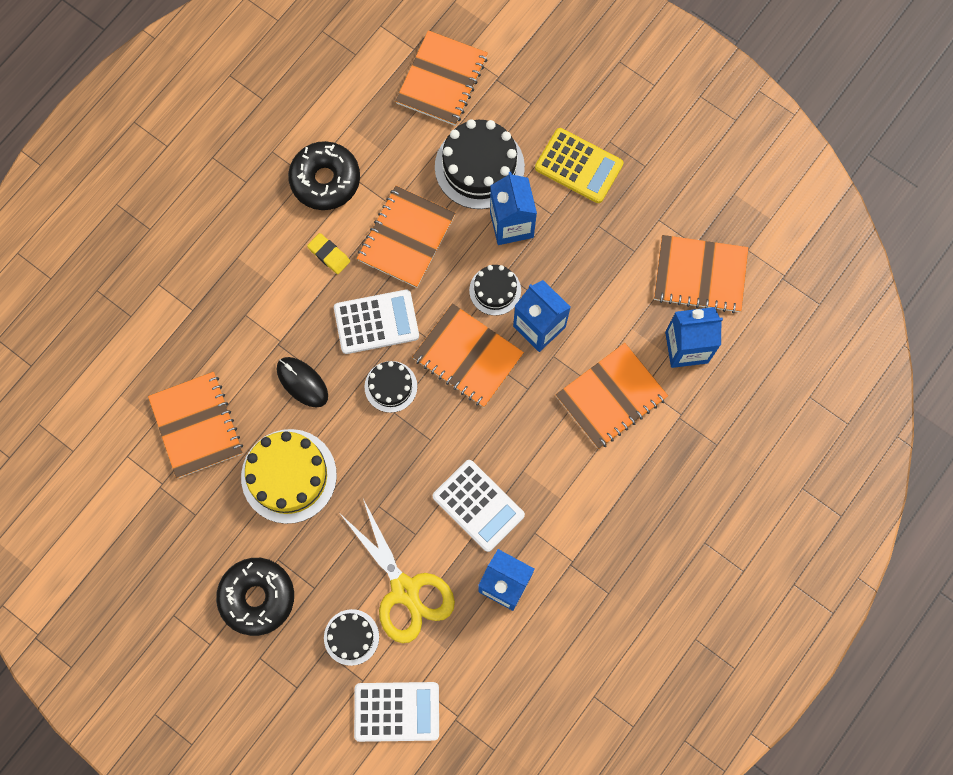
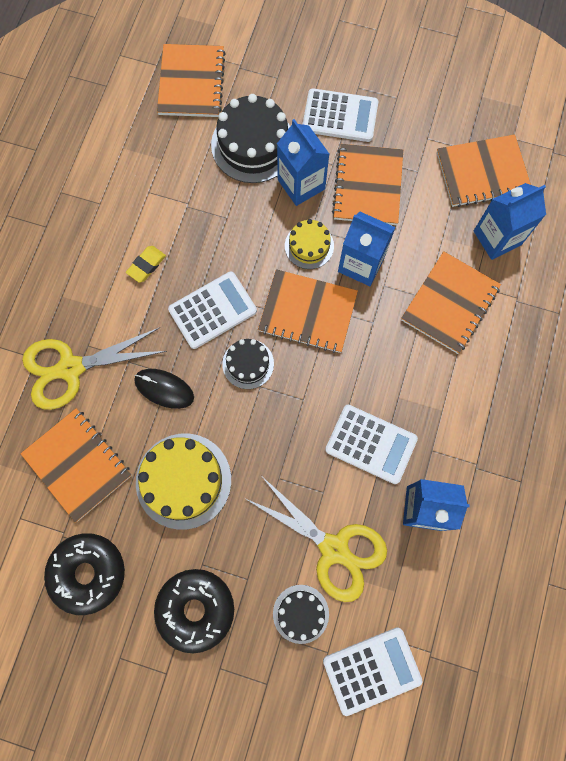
camera: 20 degrees left, 0 degrees up
black donut [288,141,360,210] -> black donut moved to [44,533,125,615]
yellow eraser [307,233,350,274] -> yellow eraser turned 75 degrees counterclockwise [126,246,166,283]
orange notebook [357,186,456,288] -> orange notebook moved to [332,144,403,225]
black cake [469,265,521,315] -> yellow cake [285,219,334,269]
yellow calculator [535,128,623,203] -> white calculator [303,88,378,142]
none -> yellow scissors [22,327,167,410]

